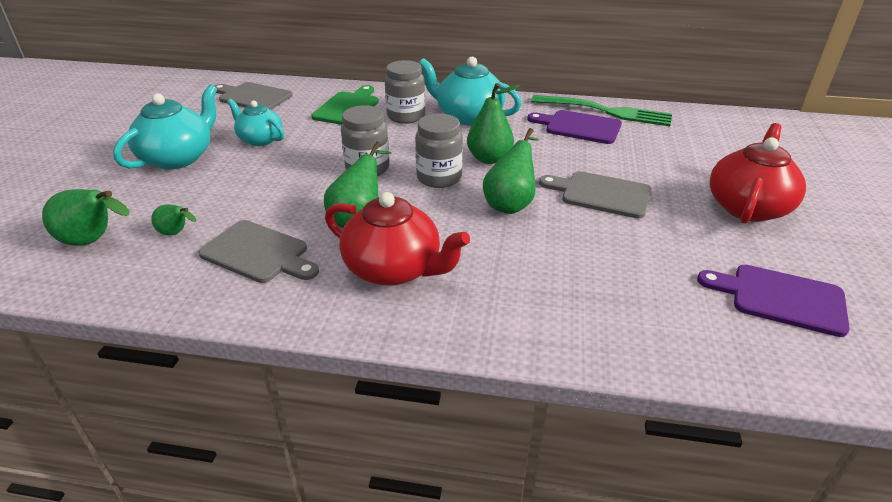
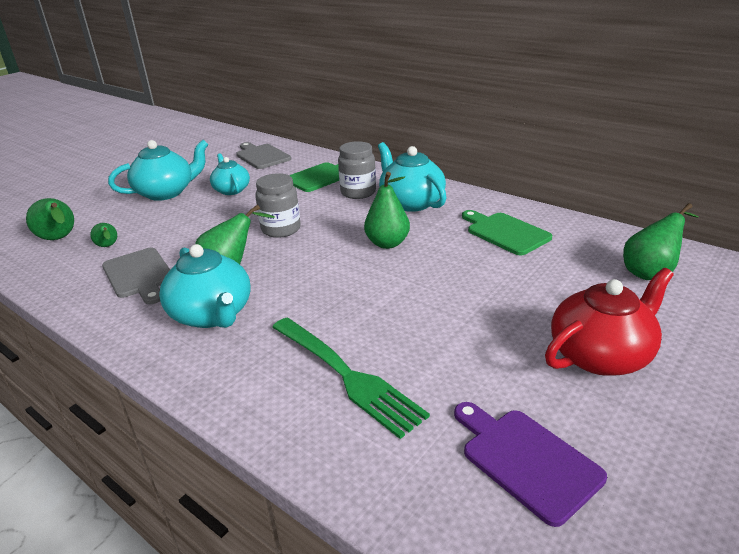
camera: 30 degrees right, 5 degrees down
red teapot [325,192,470,286] -> turquoise teapot [159,244,251,328]
grey jar [415,114,463,188] -> none
green pear [483,128,539,214] -> green pear moved to [623,203,698,280]
purple cutting board [527,110,622,144] -> green cutting board [462,210,552,256]
green fork [531,95,672,126] -> green fork moved to [272,317,430,439]
grey cutting board [539,171,652,219] -> none

